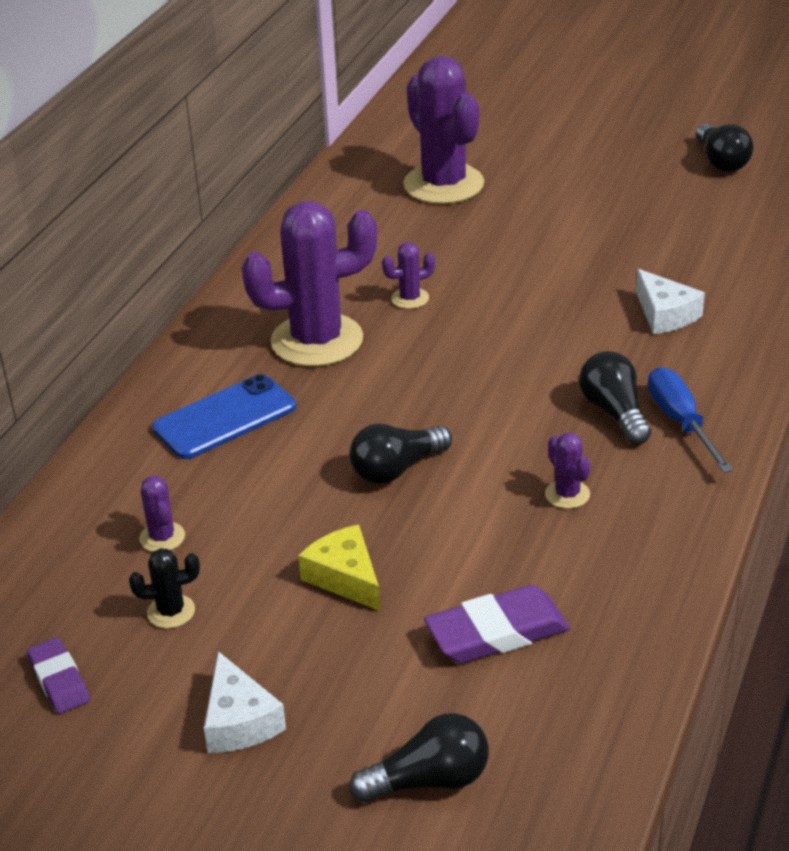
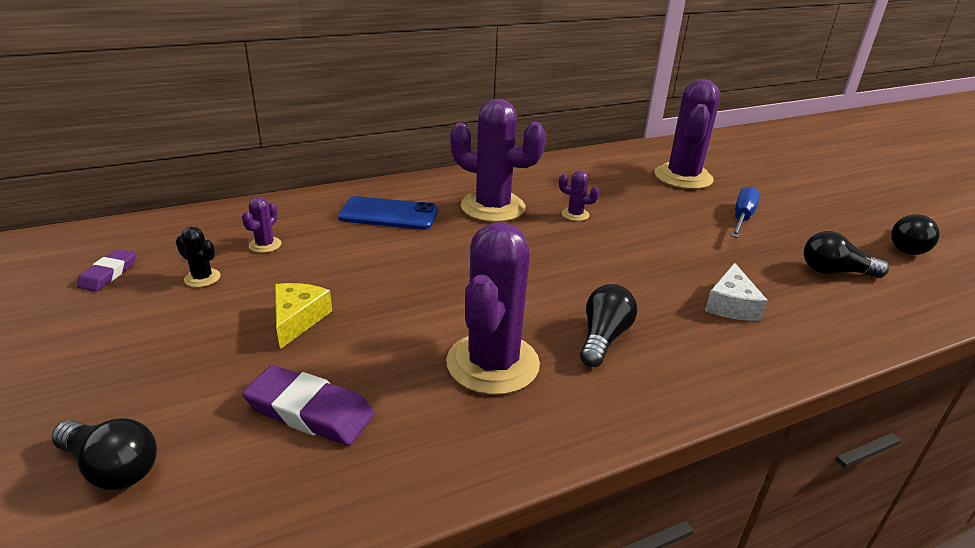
camera: 40 degrees right, 5 degrees down
white cheese [204,651,286,753] -> none
black light bulb [349,424,452,484] -> black light bulb moved to [804,231,889,278]
purple cactus [545,433,590,509] -> purple cactus [446,222,540,395], size x2.35
blue screwdriver [648,367,733,473] -> blue screwdriver moved to [731,186,760,238]

